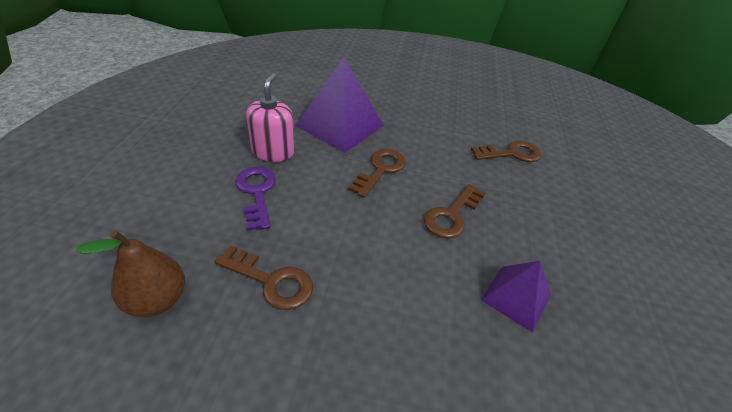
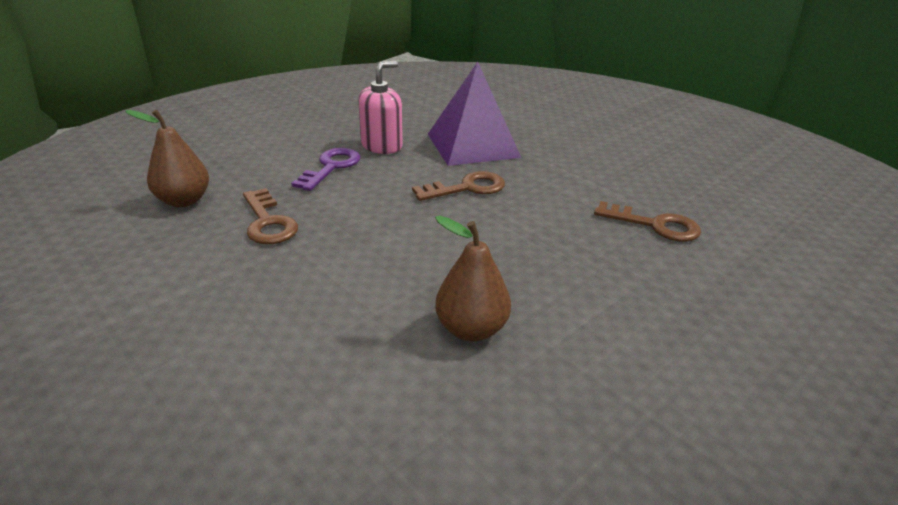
camera: 40 degrees right, 10 degrees down
brown key [424,184,486,239] -> none
purple pyramid [481,261,551,333] -> brown pear [435,216,511,341]

